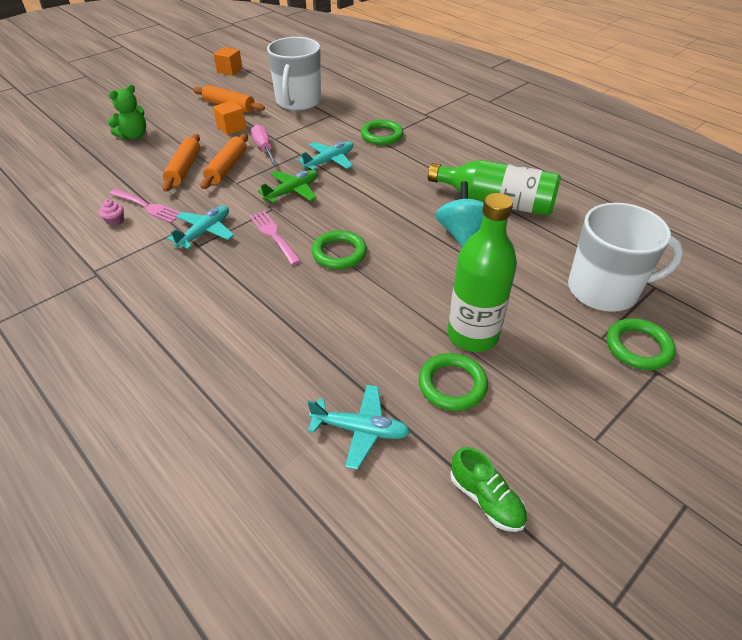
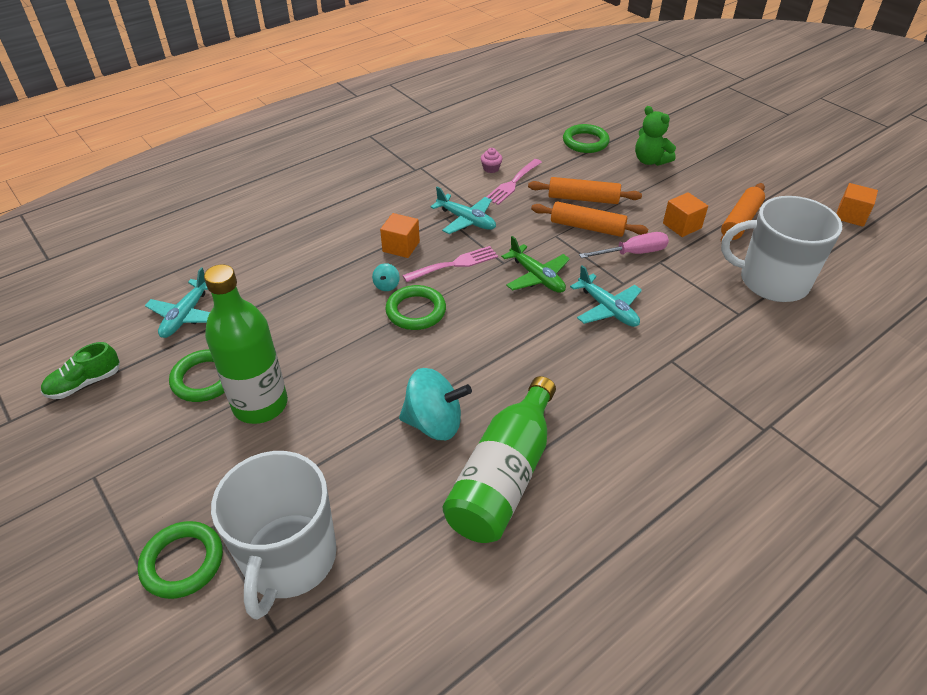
camera: 95 degrees right, 0 degrees up
green ring [361,119,404,145] -> green ring moved to [563,124,610,153]
none -> turquoise spinning top [372,263,400,291]
none -> orange cube [380,213,420,258]

